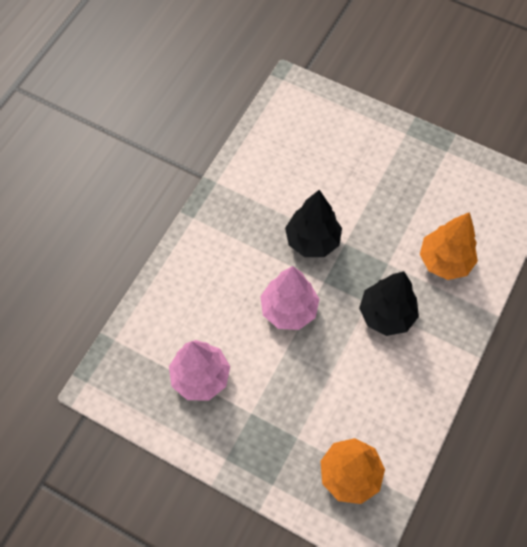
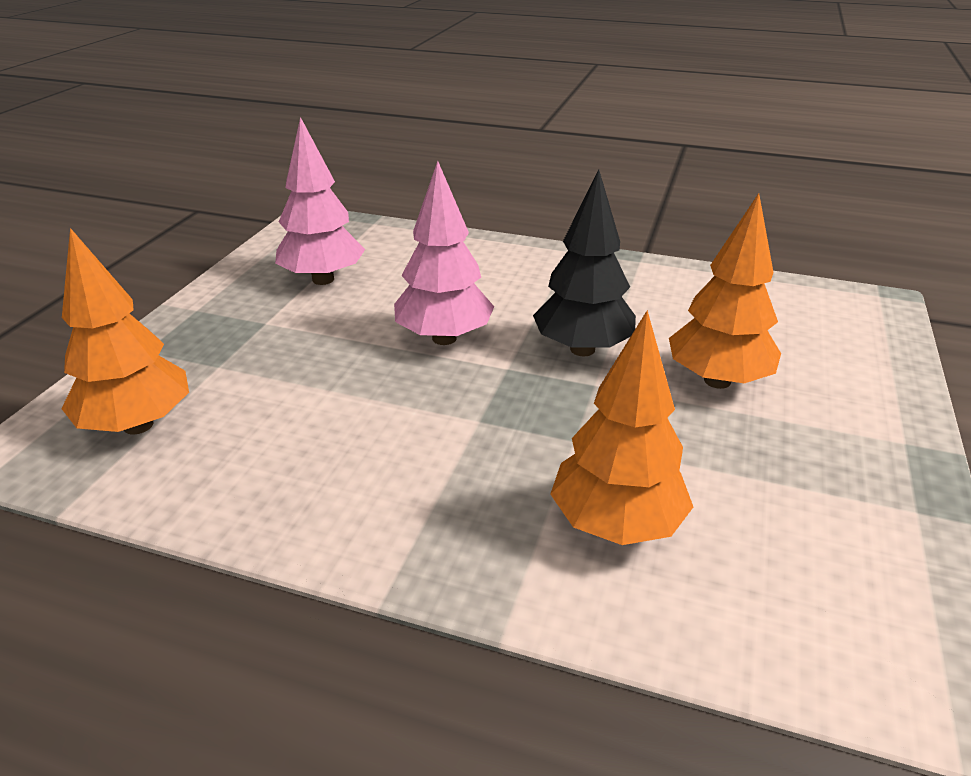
camera: 80 degrees right, 30 degrees down
black tree [359,271,419,336] -> none
none -> orange tree [669,193,781,389]

